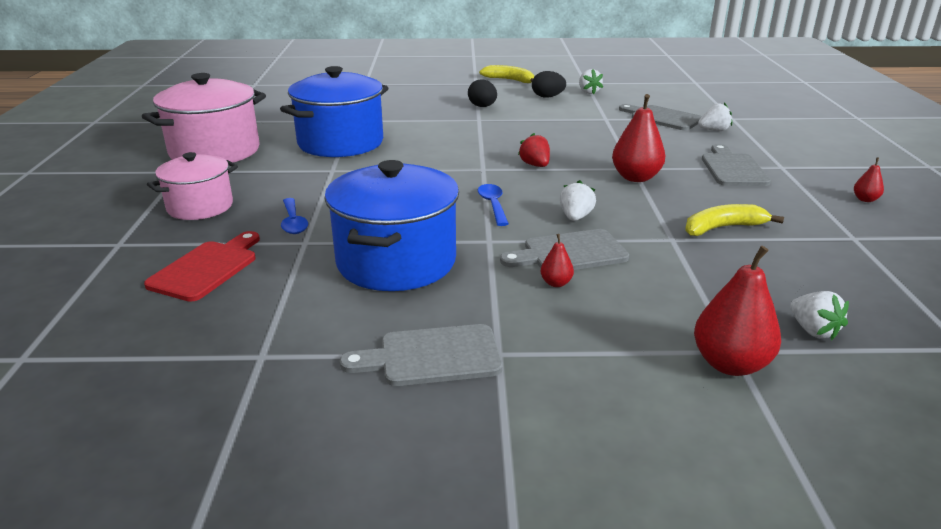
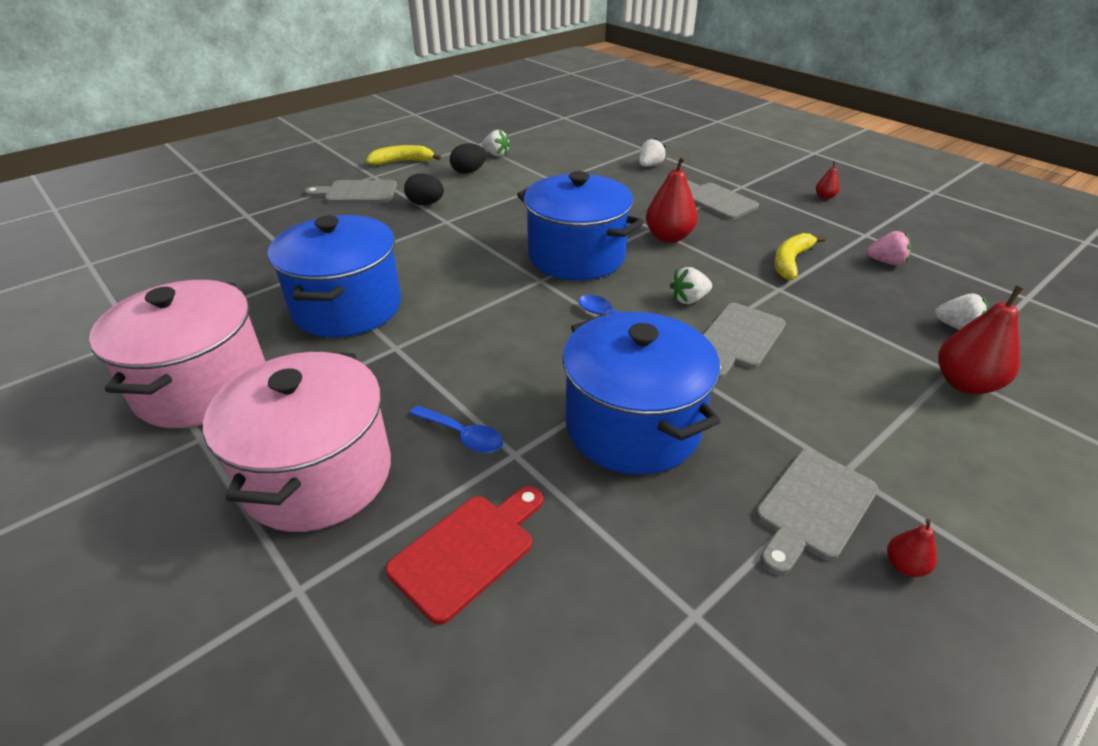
camera: 40 degrees left, 10 degrees up
red cutting board [144,231,260,302] -> red cutting board turned 60 degrees clockwise [386,486,543,625]
pink pot [147,152,238,220] -> pink pot [203,351,391,532], size x1.62
red strawberry [518,133,550,167] -> blue pot [517,171,644,280]
red pear [541,234,574,287] -> red pear moved to [887,519,937,577]
white strawberry [560,180,596,221] -> white strawberry turned 90 degrees counterclockwise [670,267,712,304]
grey cutting board [619,104,702,130] -> grey cutting board moved to [304,180,397,203]
none -> pink strawberry [866,231,911,265]

